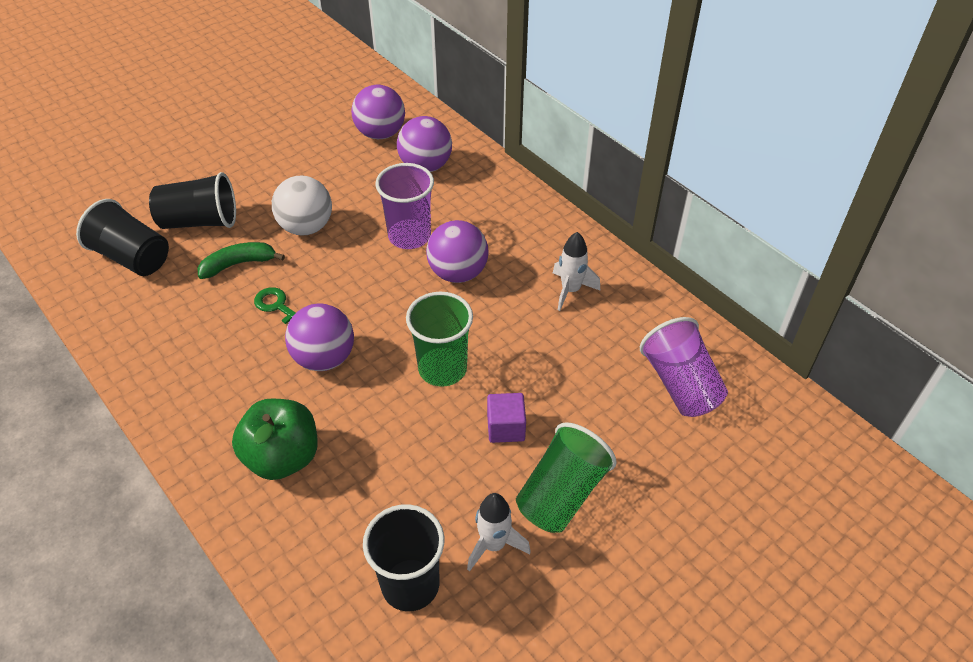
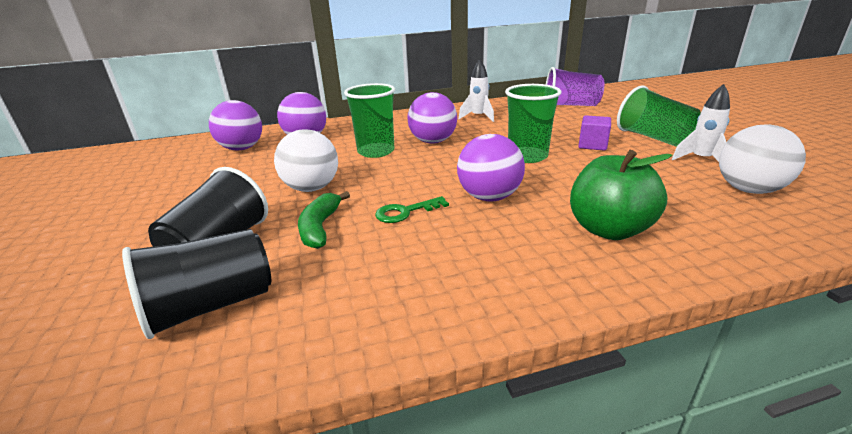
camera: 65 degrees left, 20 degrees down
black cup [363,504,444,611] -> white ball [719,124,806,194]
purple cup [375,163,434,249] -> green cup [344,83,395,158]

